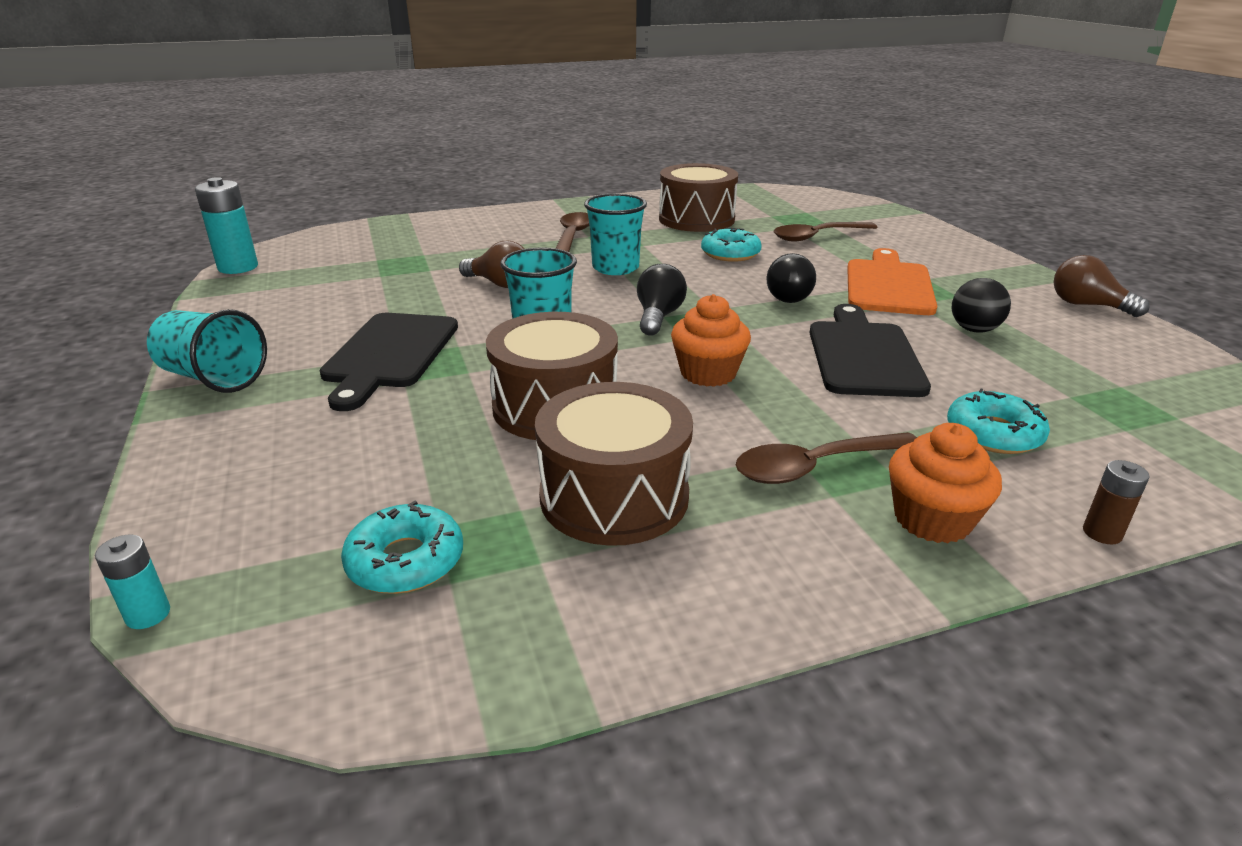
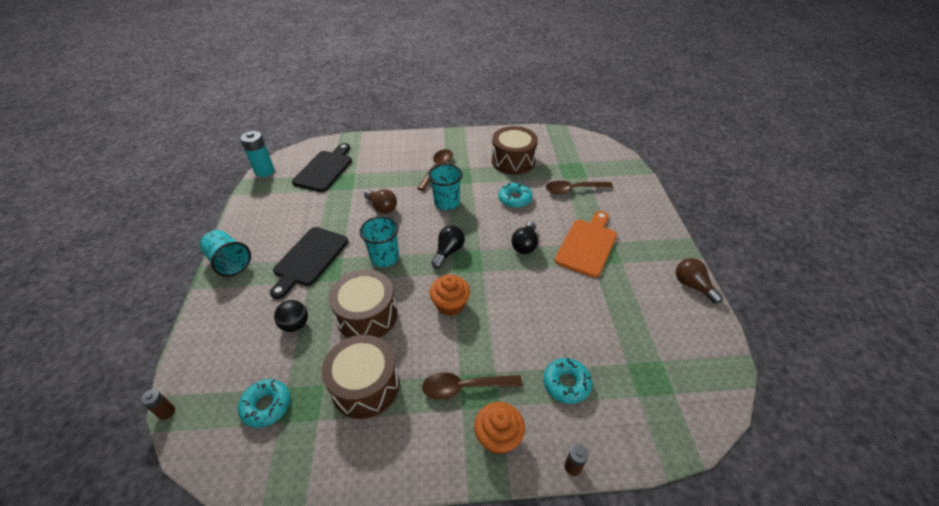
camera: 15 degrees right, 15 degrees up
turquoise battery [95,534,170,629] -> brown battery [141,389,175,420]
black cutting board [809,304,931,397] -> black cutting board moved to [292,143,352,192]
black ball [951,278,1011,333] -> black ball moved to [274,300,308,332]

